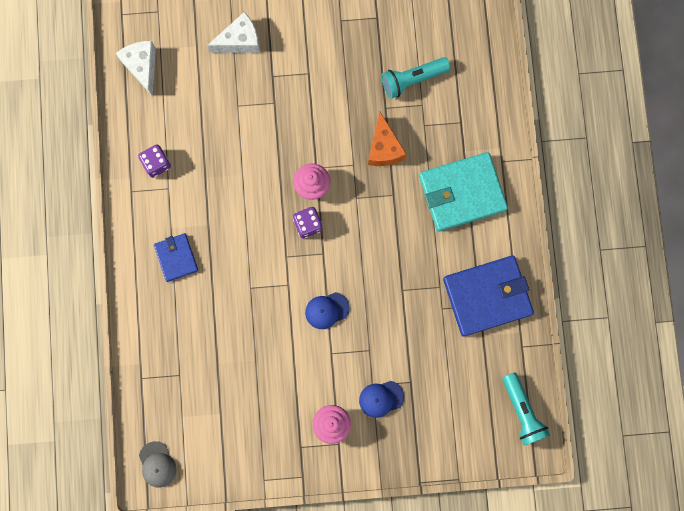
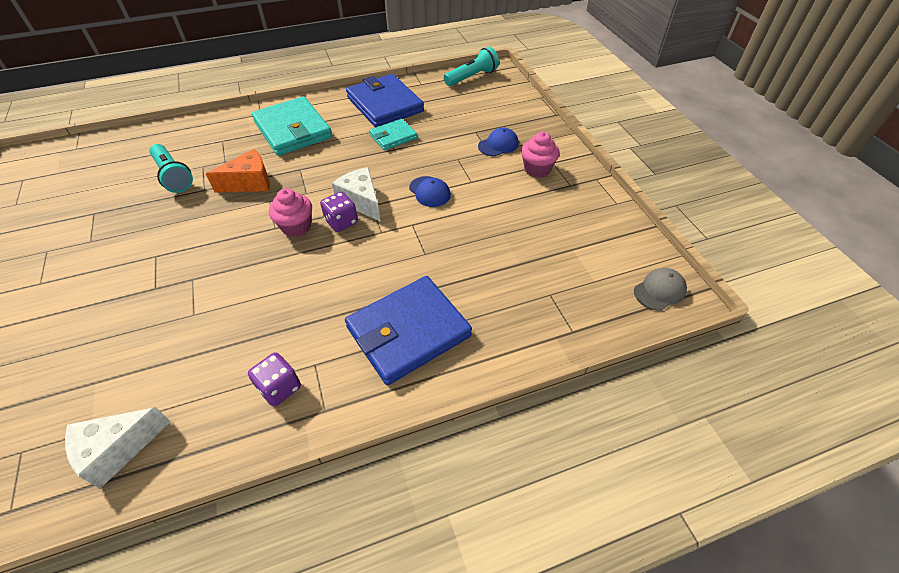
camera: 105 degrees left, 30 degrees down
blue wallet [154,233,198,282] -> blue wallet [345,276,472,385], size x1.84
white cheese [207,12,260,53] -> white cheese moved to [332,167,381,222]
blue cap [359,381,404,418] -> blue cap turned 90 degrees counterclockwise [478,127,519,156]
none -> turquoise wallet [369,119,417,150]

